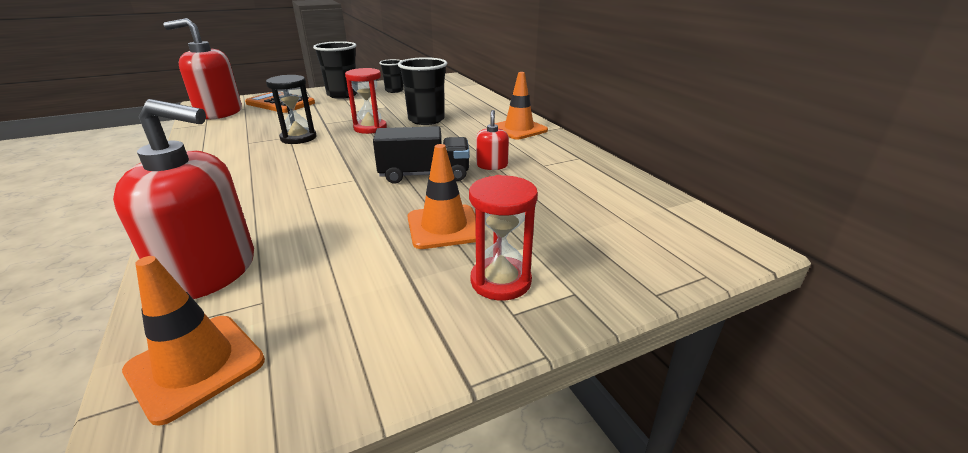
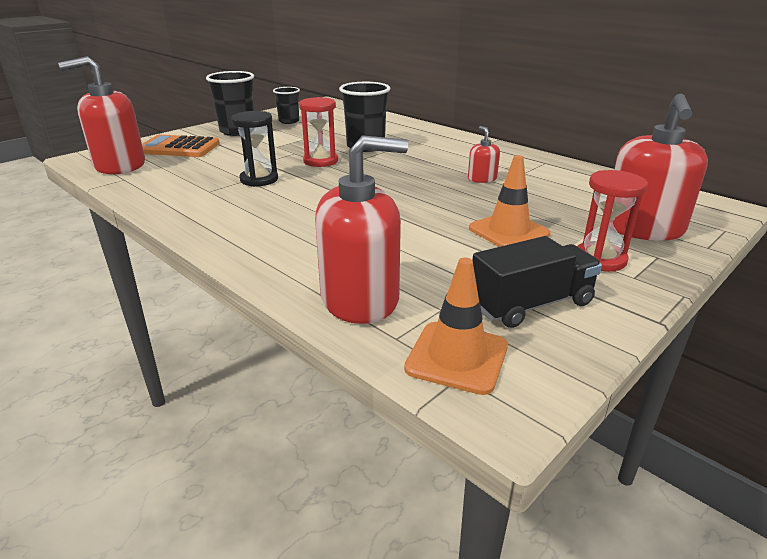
camera: 20 degrees left, 0 degrees up
black truck [373,126,470,184] -> black truck moved to [472,236,602,328]
orange traffic cone [495,72,548,140] -> none
none -> red soap dispenser [613,94,708,241]

